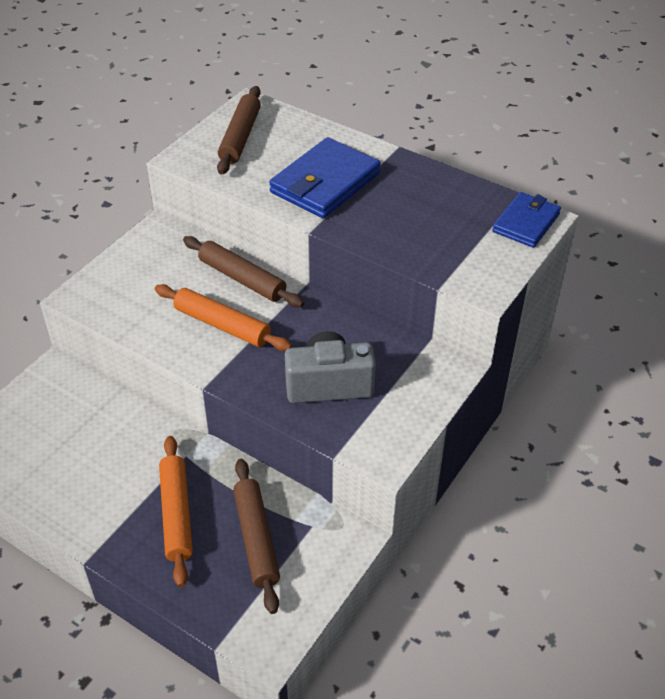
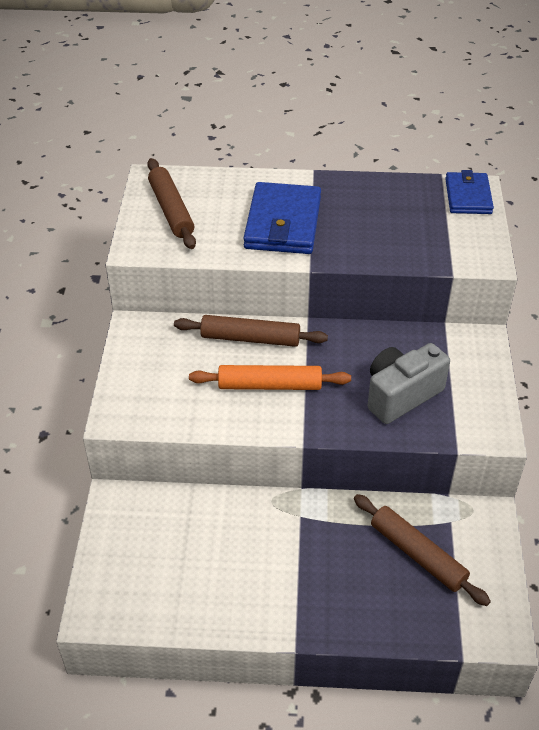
camera: 30 degrees left, 0 degrees up
orange rolling pin [159,436,193,587] -> none

